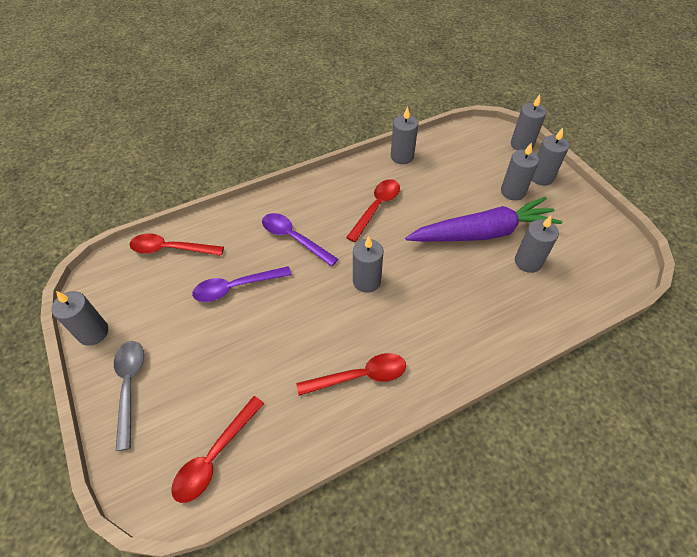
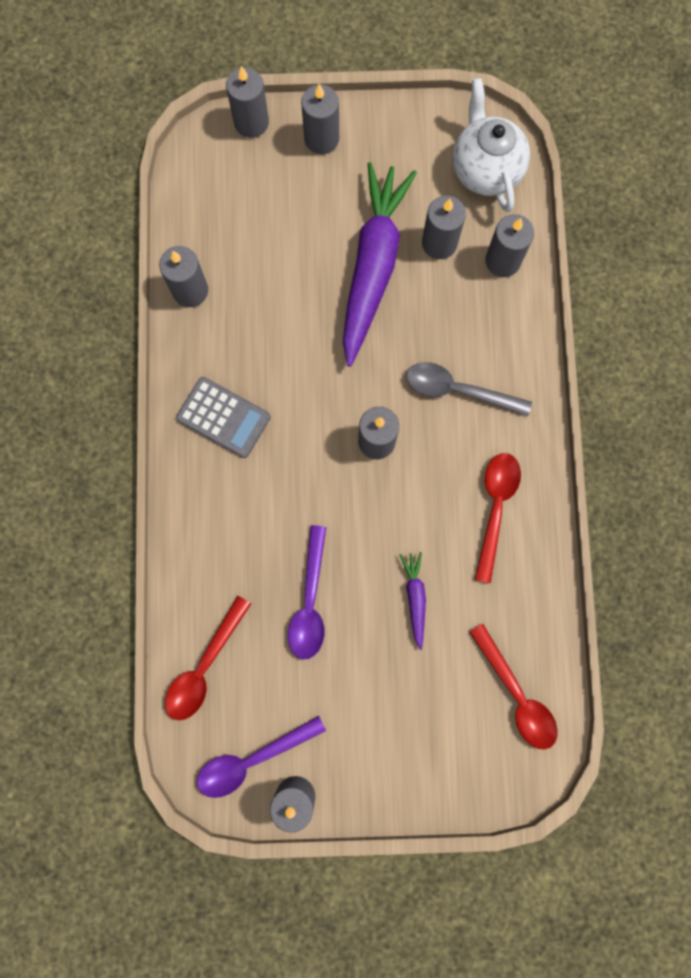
camera: 65 degrees left, 25 degrees up
grey spoon [114,341,144,451] -> grey spoon moved to [406,362,532,416]
purple spoon [262,213,338,266] -> purple spoon moved to [197,716,326,798]
red spoon [346,179,400,242] -> none
grey candle [501,142,539,201] -> grey candle moved to [485,214,534,277]
none -> grey calculator [176,377,271,458]
none -> purple carrot [400,552,426,650]
none -> white teapot [453,78,530,212]

